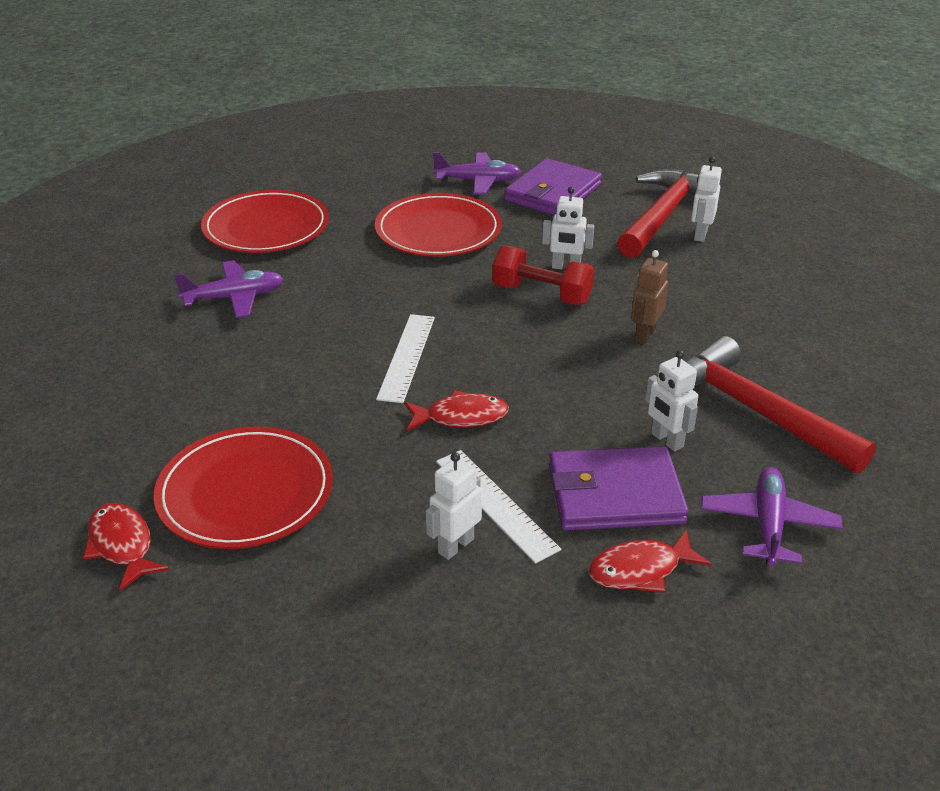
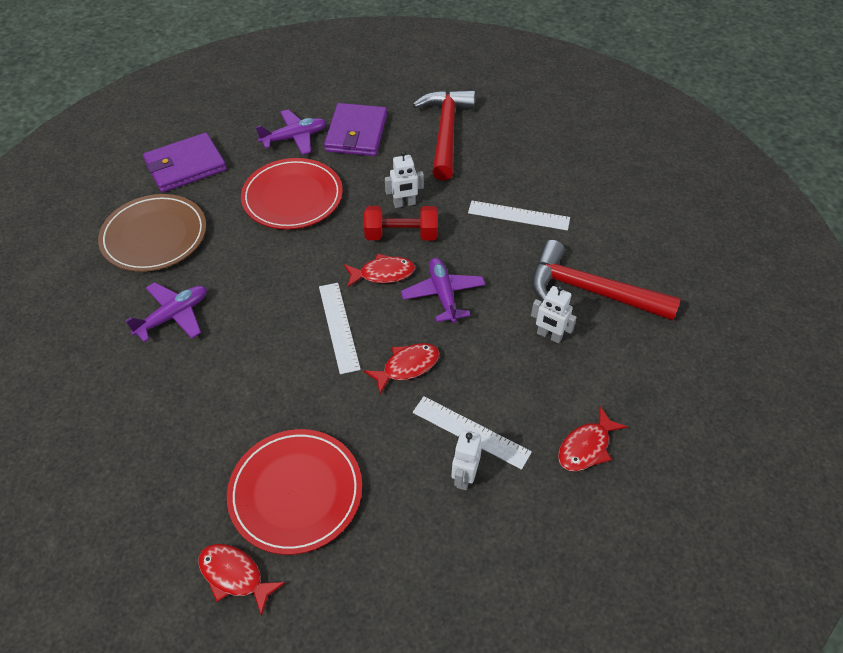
camera: 25 degrees left, 15 degrees up
red plate [201,190,329,253] -> brown plate [98,194,206,272]
purple wallet [549,446,689,531] -> purple wallet moved to [143,133,227,192]
brown robot [631,250,668,344] -> none
white robot [691,157,722,242] -> none
purple plane [701,467,843,566] -> purple plane moved to [401,258,485,323]
none -> red fish [344,253,415,288]
none -> white ruler [468,201,570,231]

